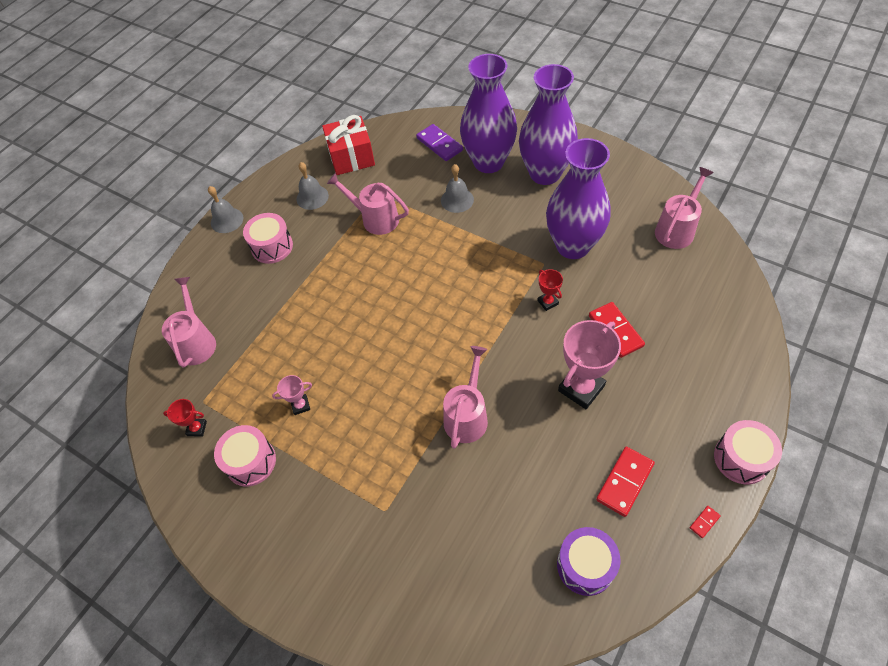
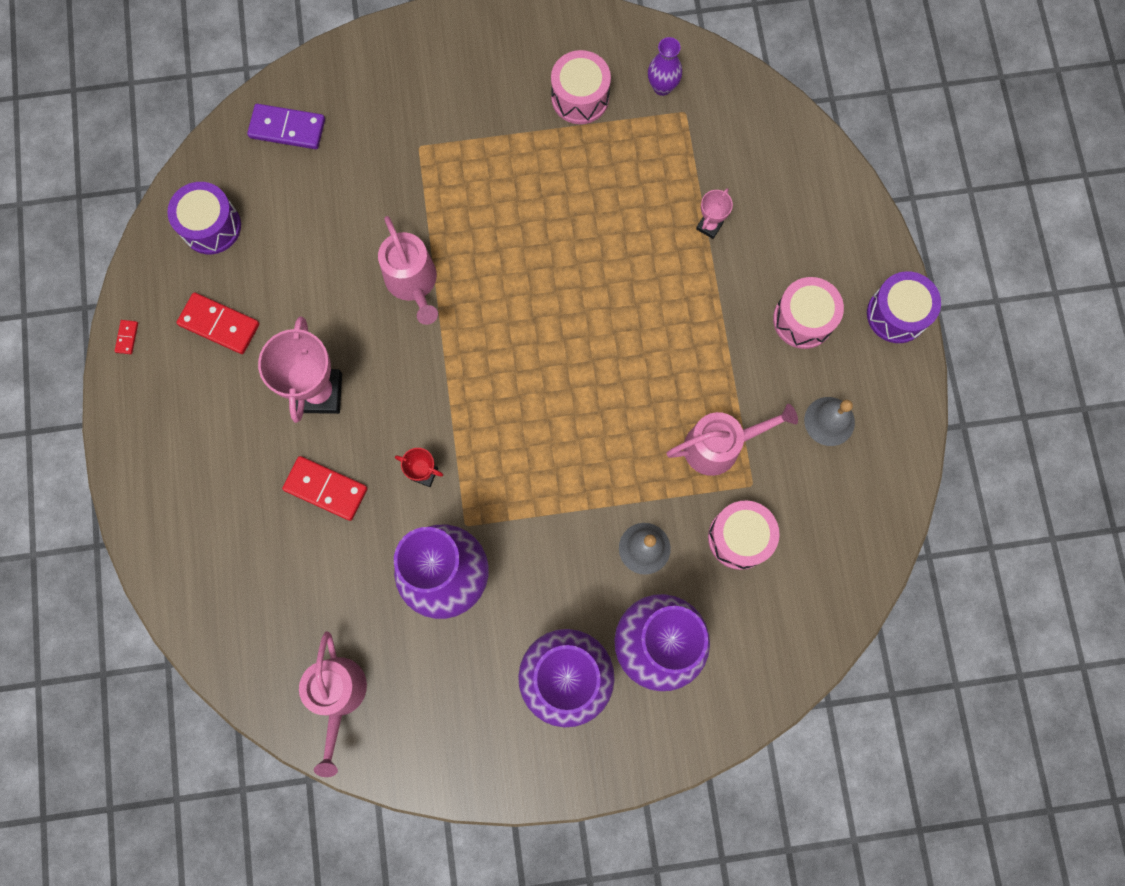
camera: 135 degrees right, 20 degrees up
pink watering can [162,277,216,368] -> none
red trophy [163,399,207,437] -> purple vase [648,37,682,96]
grey bell [208,186,243,233] -> purple drum [867,271,941,343]
pink trophy [272,375,312,415] -> pink trophy moved to [696,188,733,239]
red gift [322,115,375,175] -> none
purple domino [416,124,463,161] -> purple domino moved to [247,104,325,149]
red domino [596,447,655,517] -> red domino turned 60 degrees counterclockwise [176,292,260,354]
pink drum [714,420,782,484] -> pink drum moved to [708,501,780,570]

